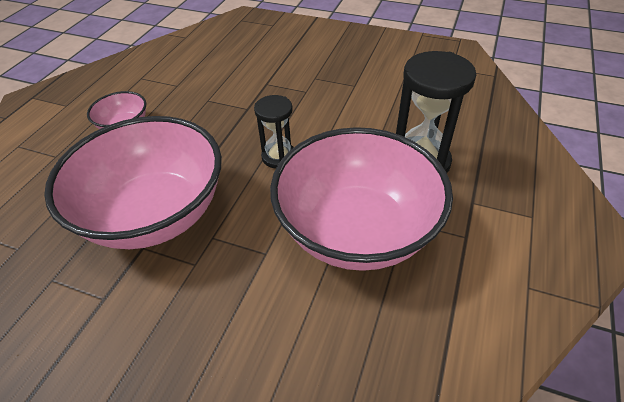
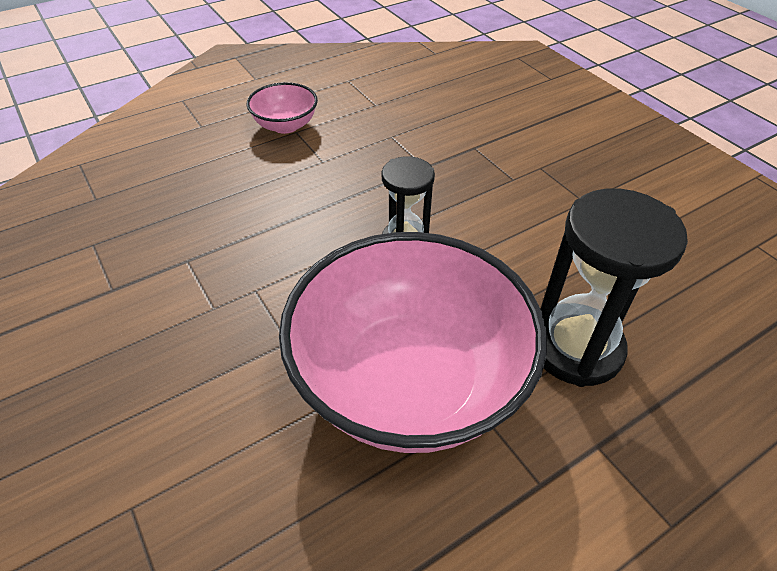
camera: 35 degrees right, 0 degrees up
pink bowl [44,116,222,249] -> none

